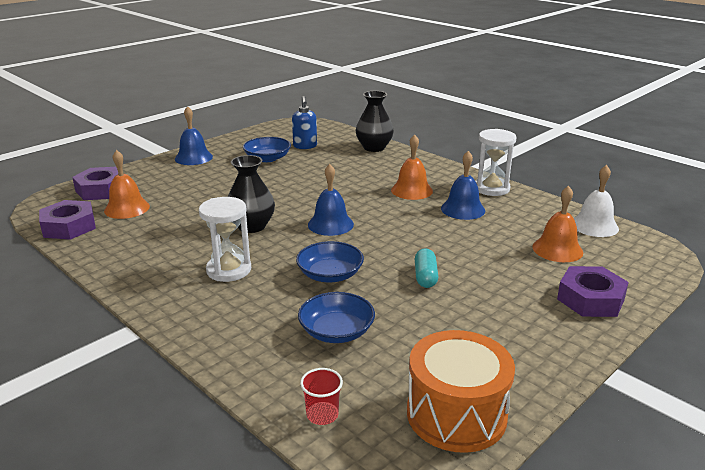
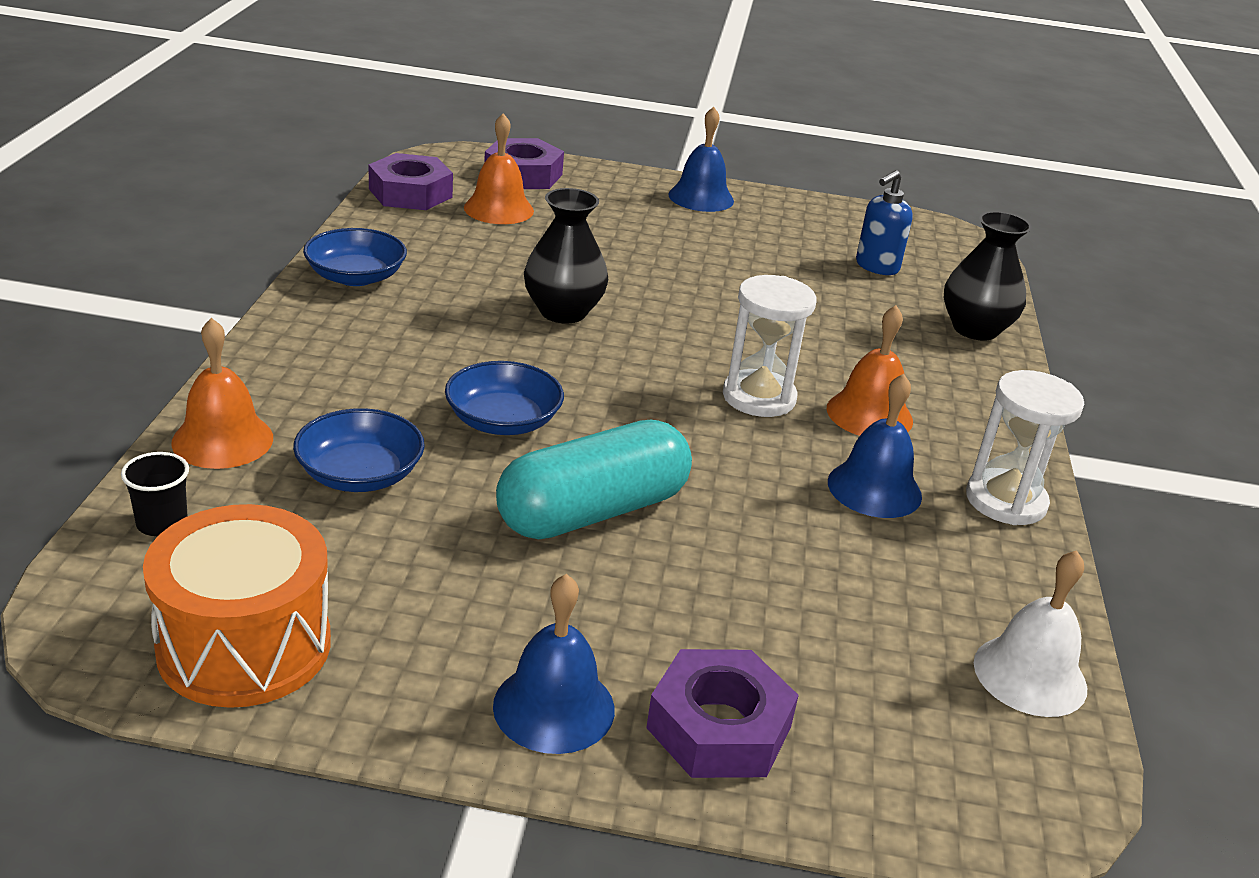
camera: 50 degrees right, 5 degrees up
white hourglass [199,197,251,282] -> white hourglass moved to [723,275,817,417]
blue bowl [243,137,291,162] -> blue bowl moved to [303,228,407,286]
red cup [300,368,343,425] -> black cup [121,452,189,536]
blue bell [308,164,354,236] -> blue bell moved to [493,574,615,754]
turquoise capsule [415,248,438,288] -> turquoise capsule [496,420,692,539], size x2.03
orange bell [532,186,583,262] -> orange bell moved to [171,318,273,469]

